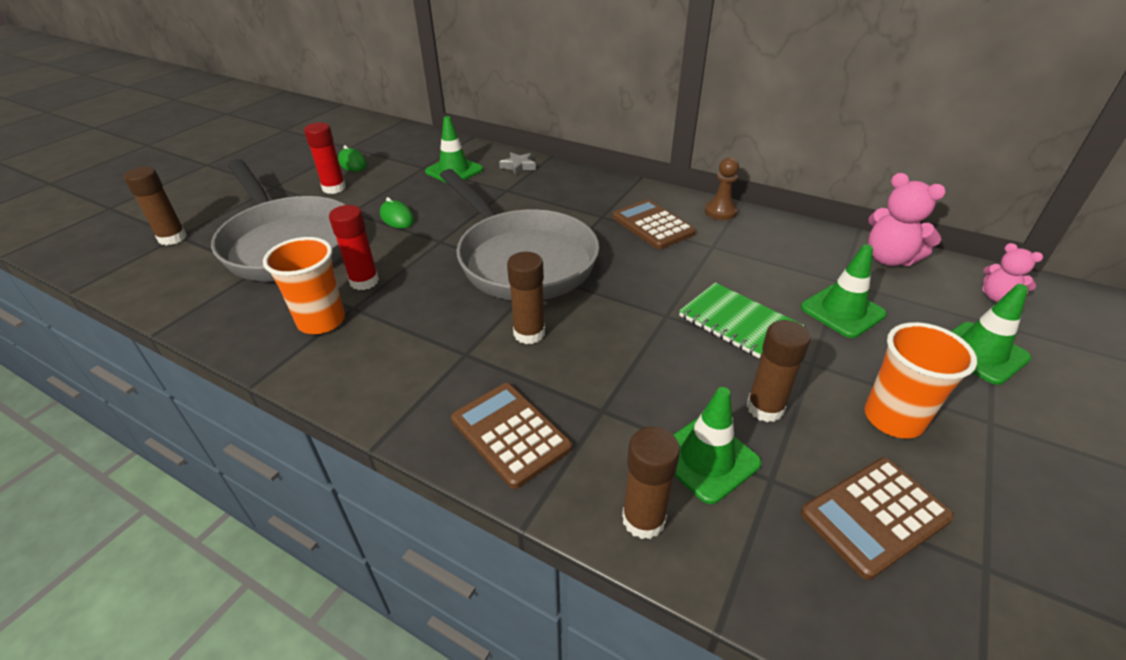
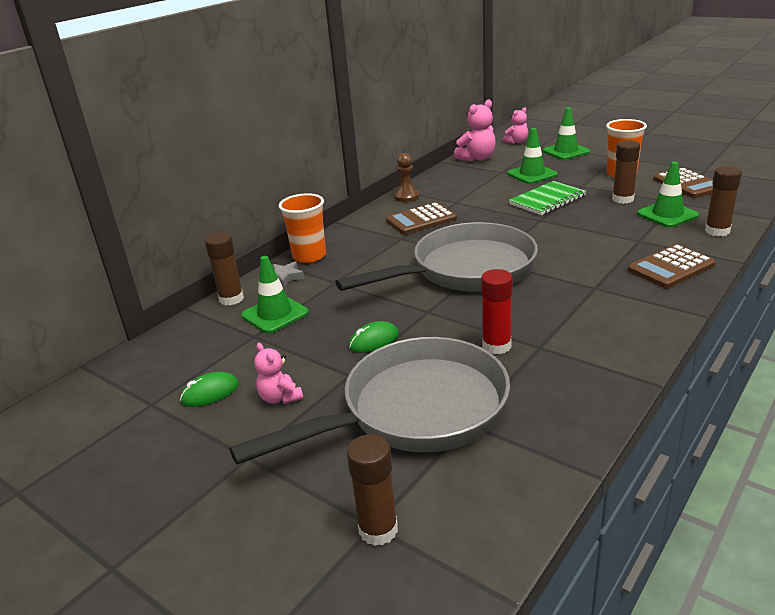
camera: 80 degrees left, 10 degrees down
orange cup [263,237,345,334] -> orange cup moved to [278,193,326,263]
red glue stick [304,122,346,194] -> pink teddy bear [254,343,303,404]
brown glue stick [507,252,545,344] -> brown glue stick moved to [205,232,244,306]

